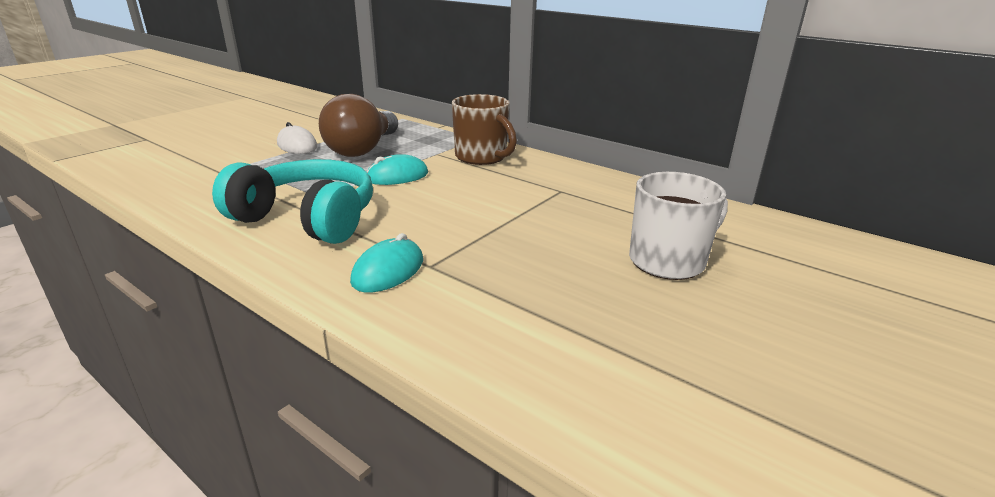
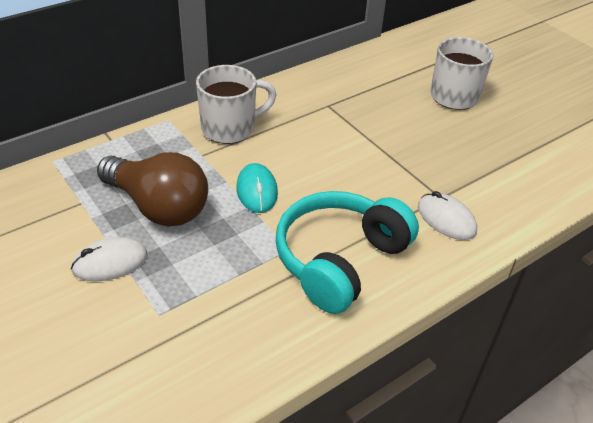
camera: 75 degrees left, 15 degrees up
turquoise mouse [350,233,423,293] -> white mouse [418,191,477,240]
brown mug [452,94,517,165] -> white mug [196,65,276,144]

